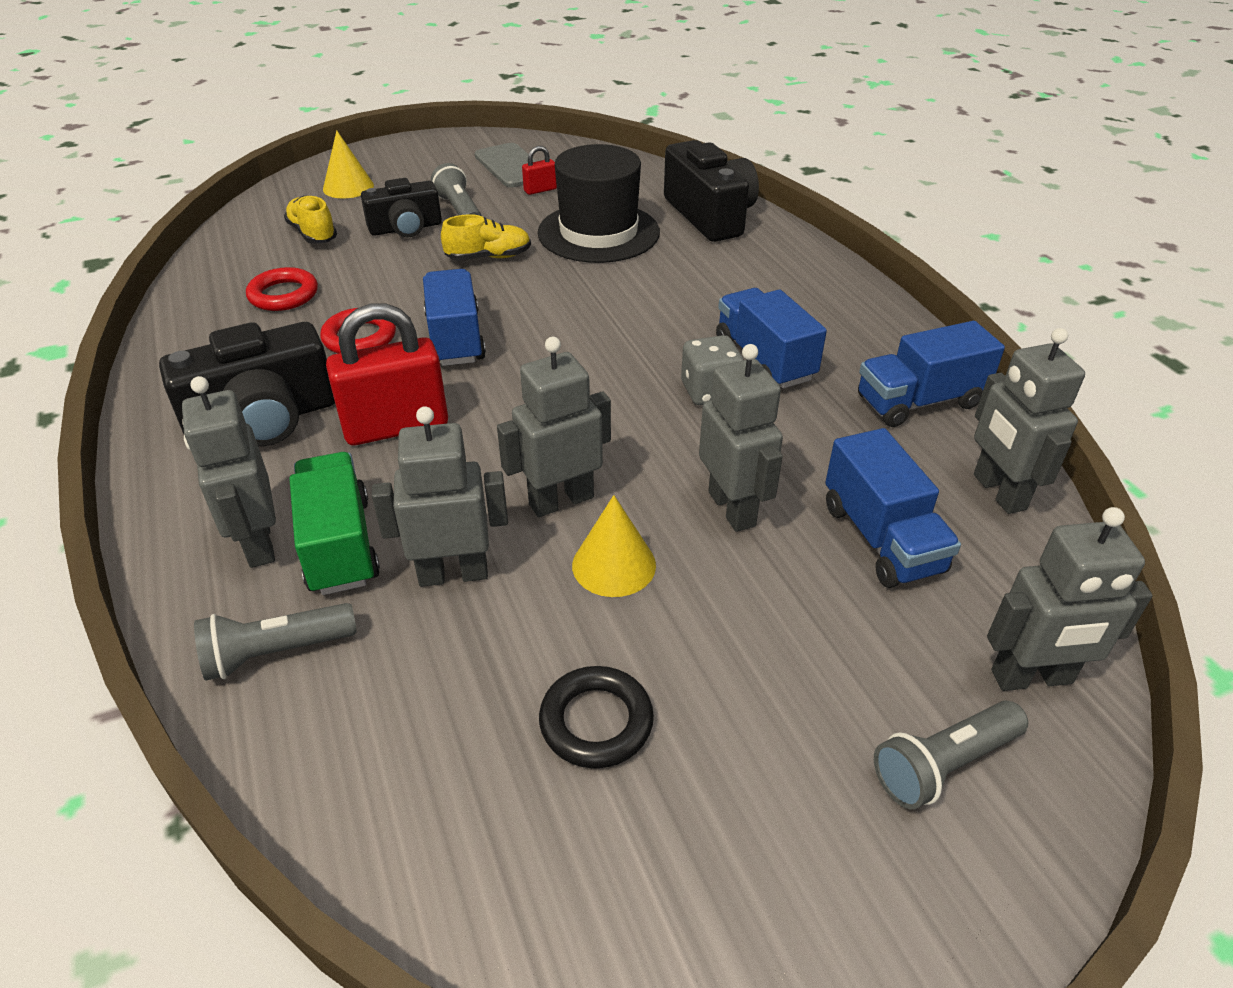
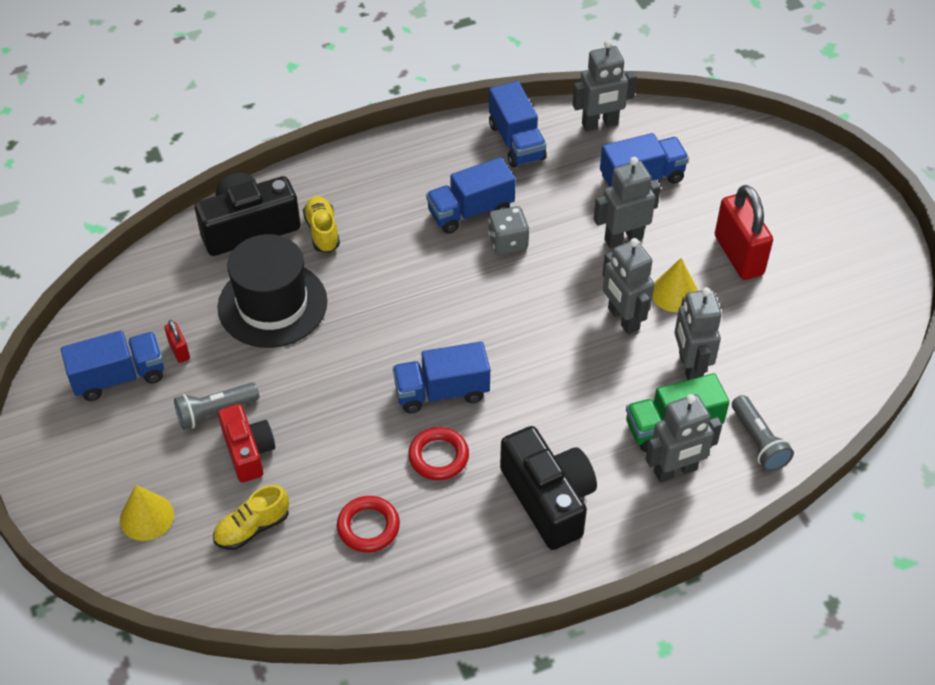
camera: 90 degrees left, 10 degrees up
red padlock [326,303,448,445] -> red padlock moved to [715,185,773,280]
black camera [361,178,442,237] -> red camera [218,404,275,483]
yellow shoe [441,214,531,261] -> yellow shoe moved to [303,196,340,253]
grey phone [475,143,537,188] -> blue truck [61,330,164,401]
black ring [539,666,654,769] -> none
grey flashlight [874,701,1028,809] -> none
grey robot [987,507,1153,691] -> none

